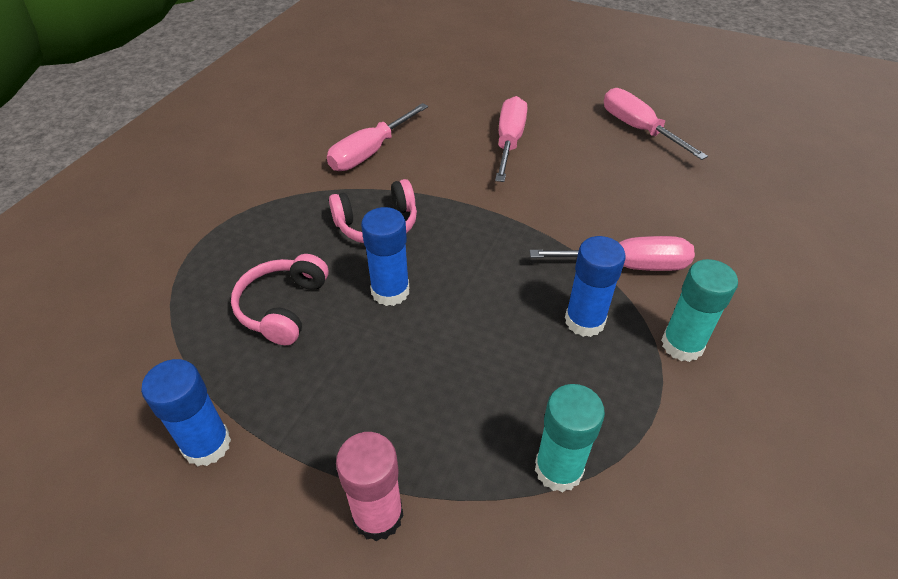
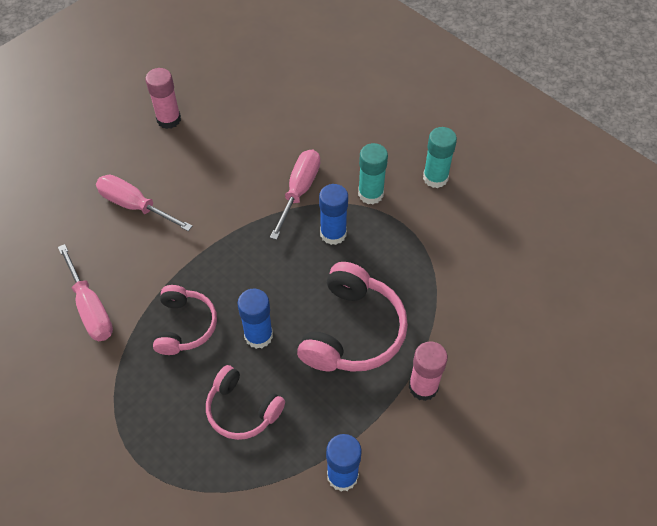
camera: 70 degrees left, 10 degrees up
turquoise glue stick [535,384,605,493] -> turquoise glue stick moved to [423,127,457,188]
pink screwdriver [604,88,708,160] -> pink glue stick [145,68,181,129]
none -> pink headphones [297,262,408,372]

